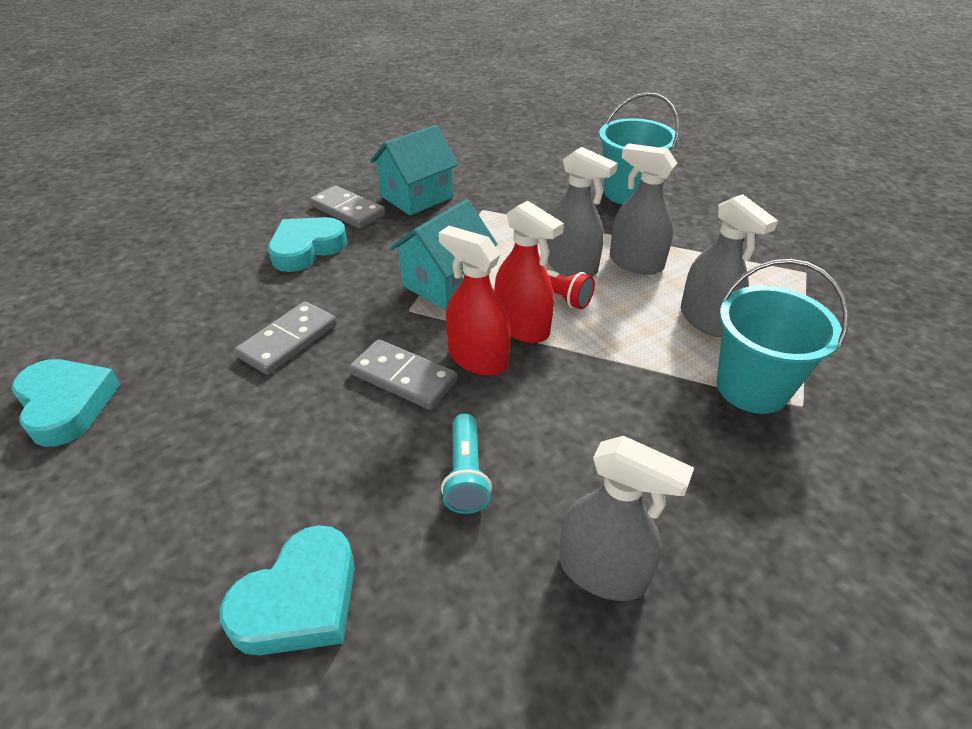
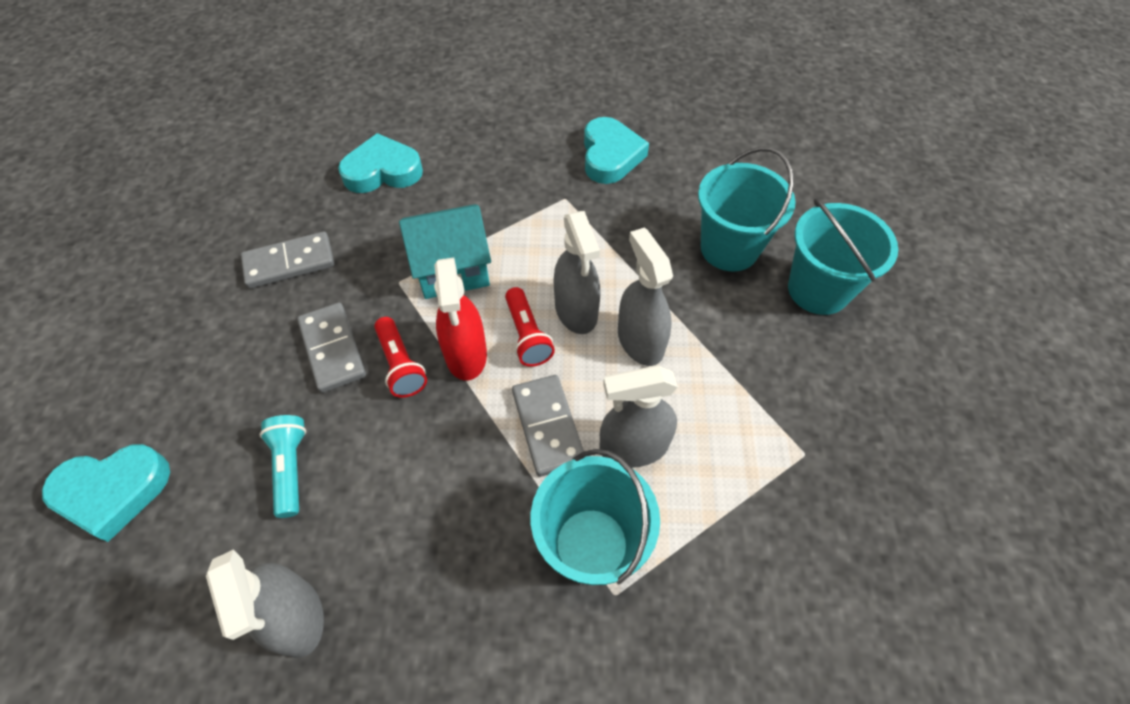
camera: 35 degrees right, 15 degrees up
turquoise heart [11,359,120,447] -> turquoise heart moved to [584,117,649,184]
grey domino [309,185,385,229] -> grey domino moved to [512,375,584,477]
turquoise house [370,125,458,215] -> none
red spray bottle [439,226,511,376] -> red flashlight [374,317,427,398]
turquoise flashlight [441,413,492,514] -> turquoise flashlight turned 135 degrees clockwise [260,415,306,518]
grey spray bottle [681,194,778,337] -> grey spray bottle turned 75 degrees clockwise [600,365,678,468]
none -> turquoise bucket [788,198,898,315]

